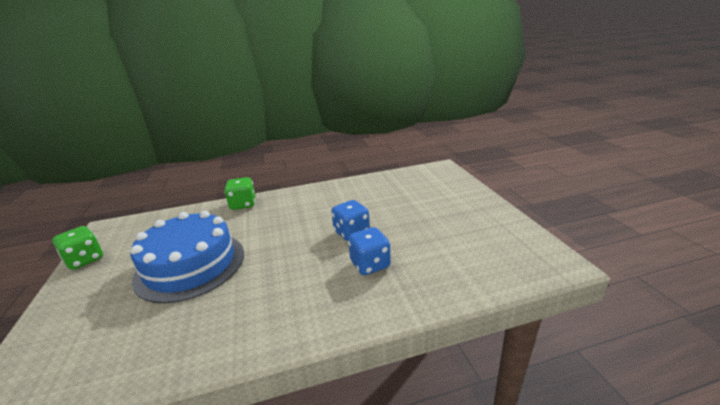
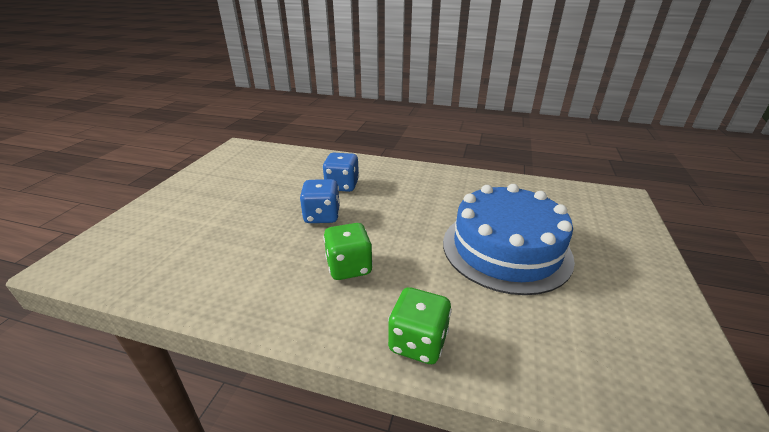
camera: 150 degrees left, 5 degrees up
green dice [52,226,103,270] -> green dice moved to [323,223,373,280]

